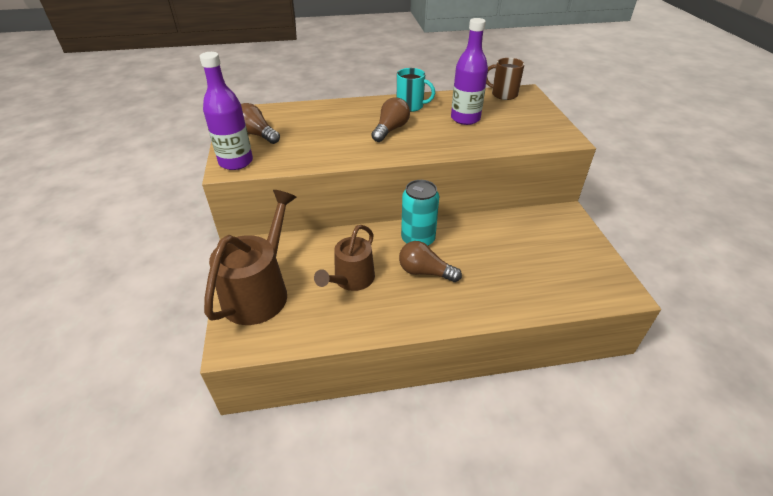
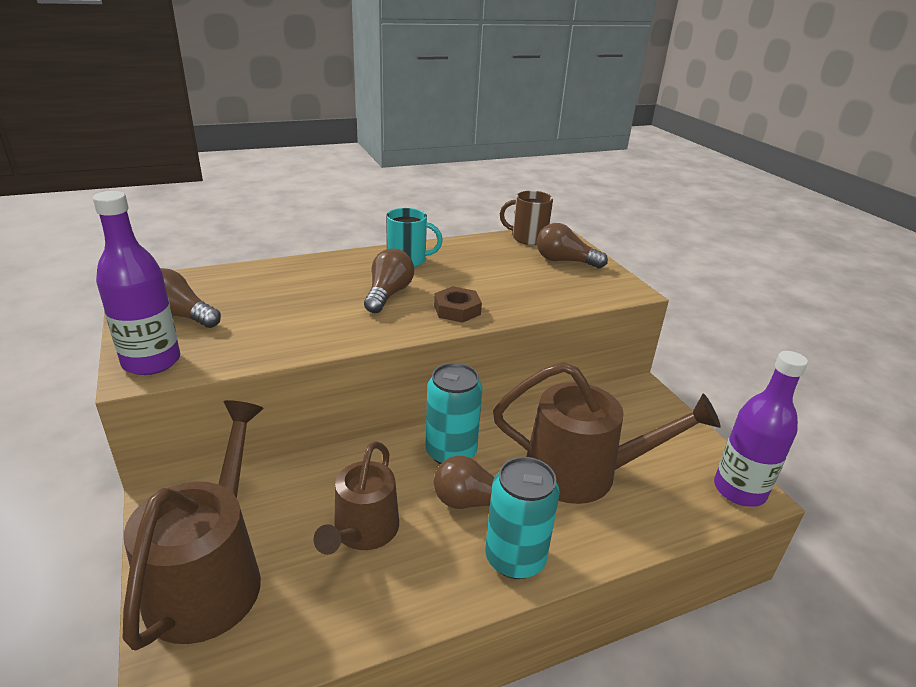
camera: 15 degrees left, 10 degrees down
purple bottle [451,18,488,125] -> purple bottle moved to [714,351,808,507]
none -> brown nut [434,286,482,323]
none -> turquoise can [485,457,560,579]
none -> brown watering can [493,362,721,504]
none -> brown light bulb [537,223,608,269]

